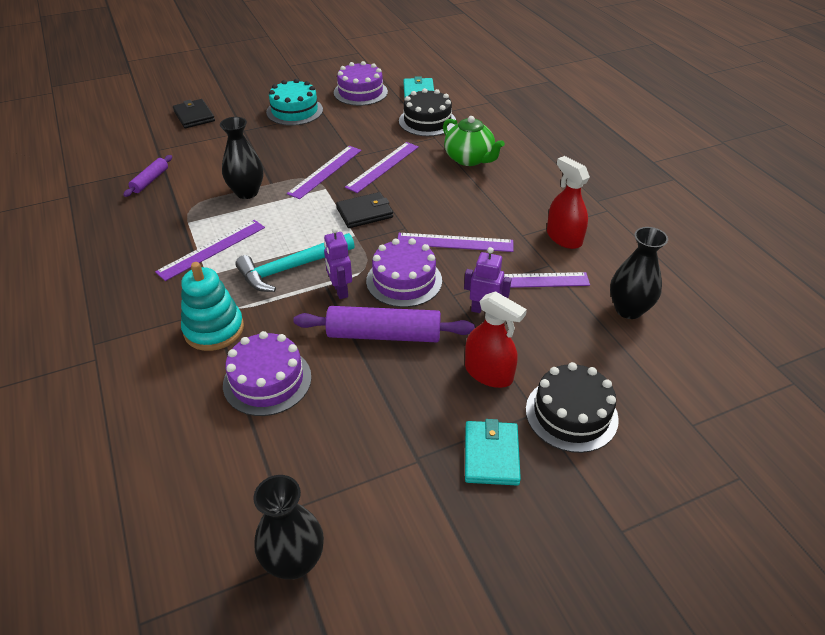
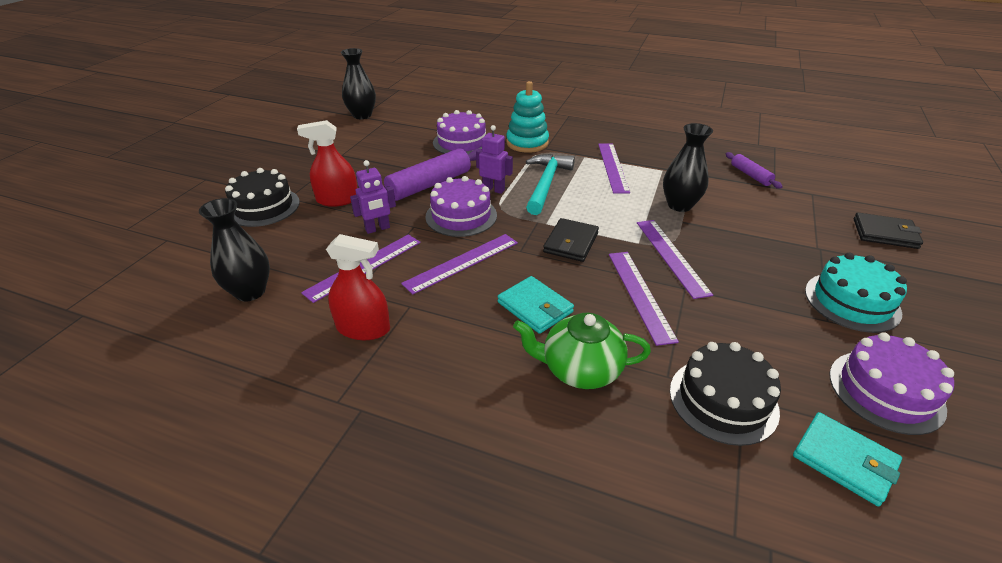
camera: 135 degrees right, 5 degrees down
turquoise wallet [465,419,521,485] -> turquoise wallet moved to [498,276,574,334]

